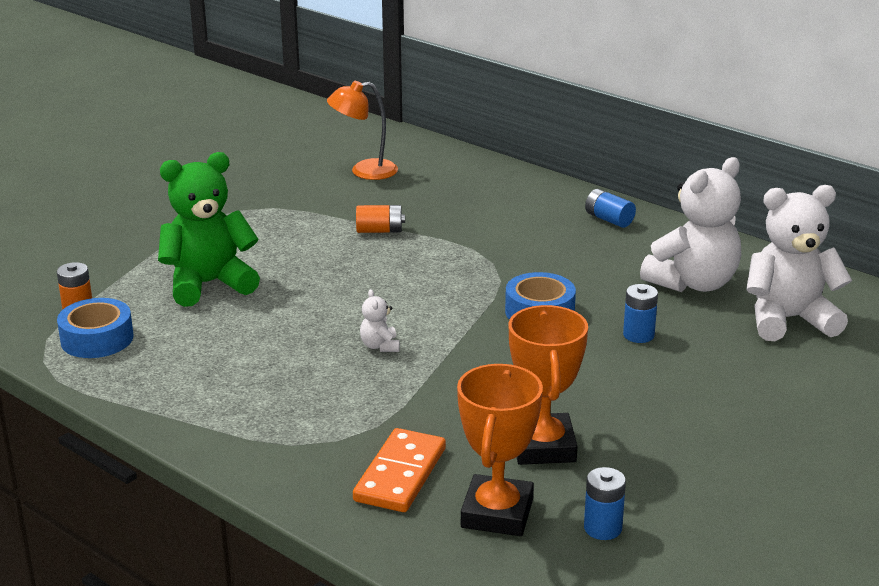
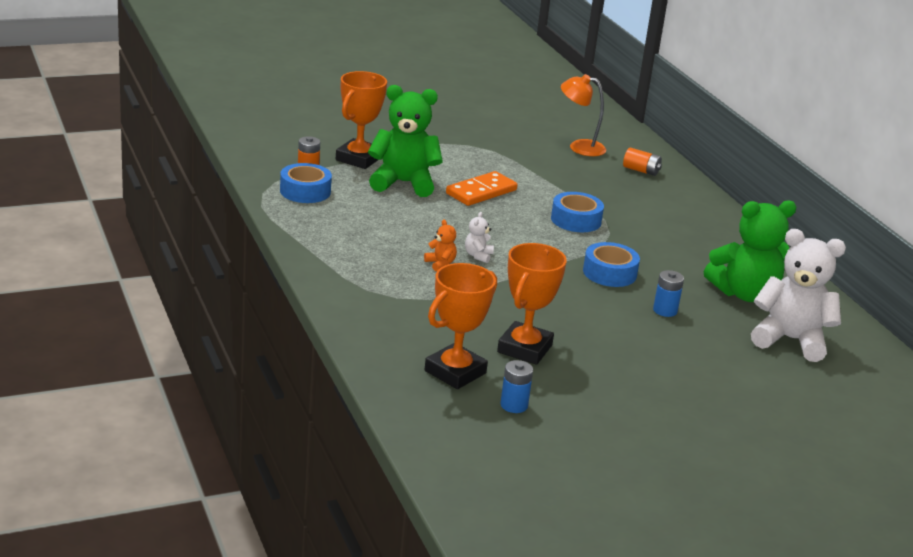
camera: 25 degrees right, 0 degrees up
orange domino [353,428,446,512] -> orange domino moved to [446,171,518,206]
orange battery [356,205,405,233] -> orange battery moved to [623,148,662,176]
blue battery [585,189,636,228] -> none
white teddy bear [640,157,741,292] -> green teddy bear [704,200,797,302]
none -> orange trophy [336,71,387,169]
none -> orange teddy bear [424,220,457,271]
none -> blue tape [551,192,604,232]

